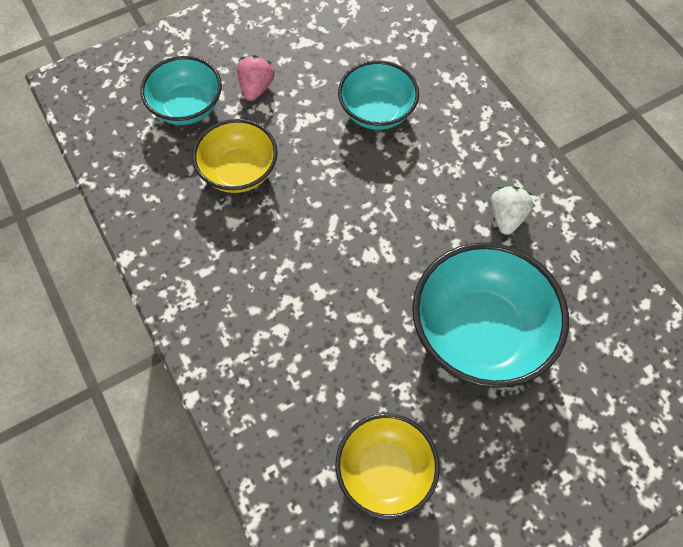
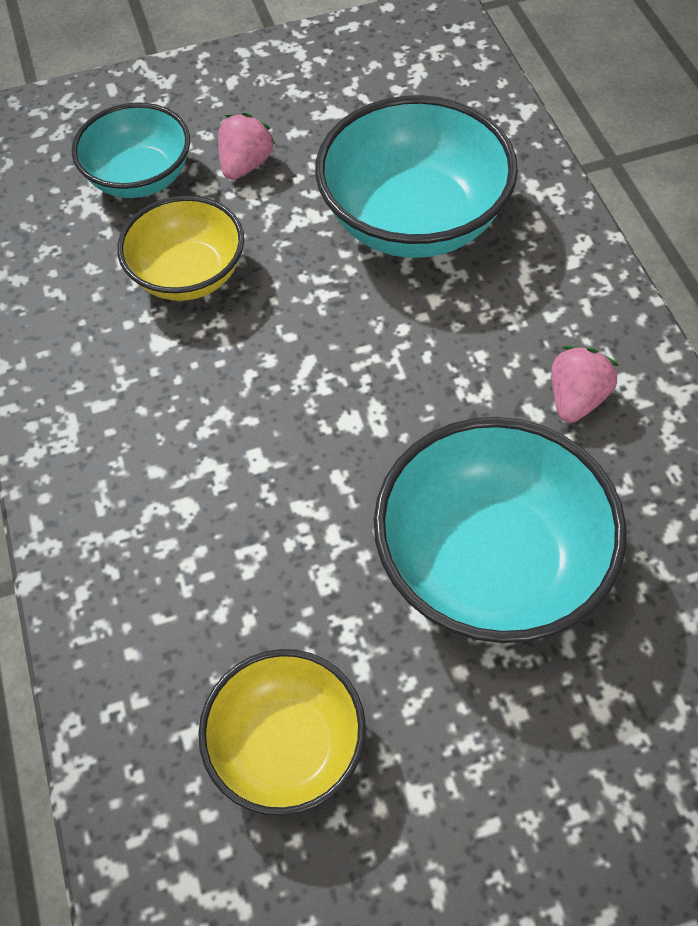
camera: 15 degrees right, 5 degrees down
turquoise bowl [338,60,419,130] -> turquoise bowl [315,95,518,258], size x1.59
white strawberry [491,186,534,235] -> pink strawberry [551,346,619,423]

